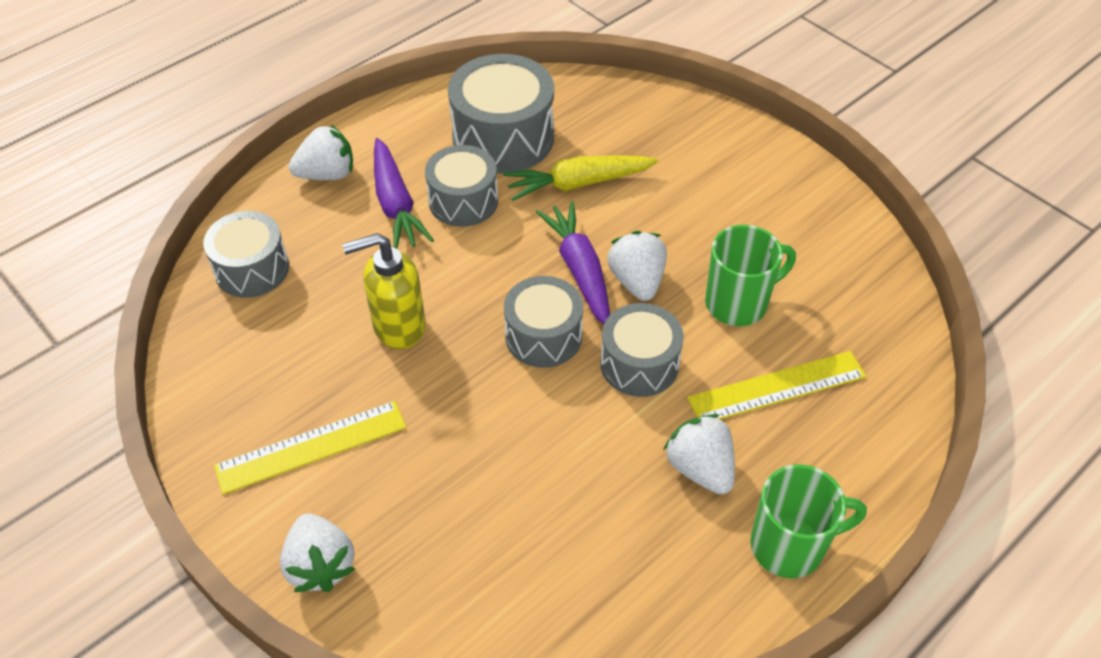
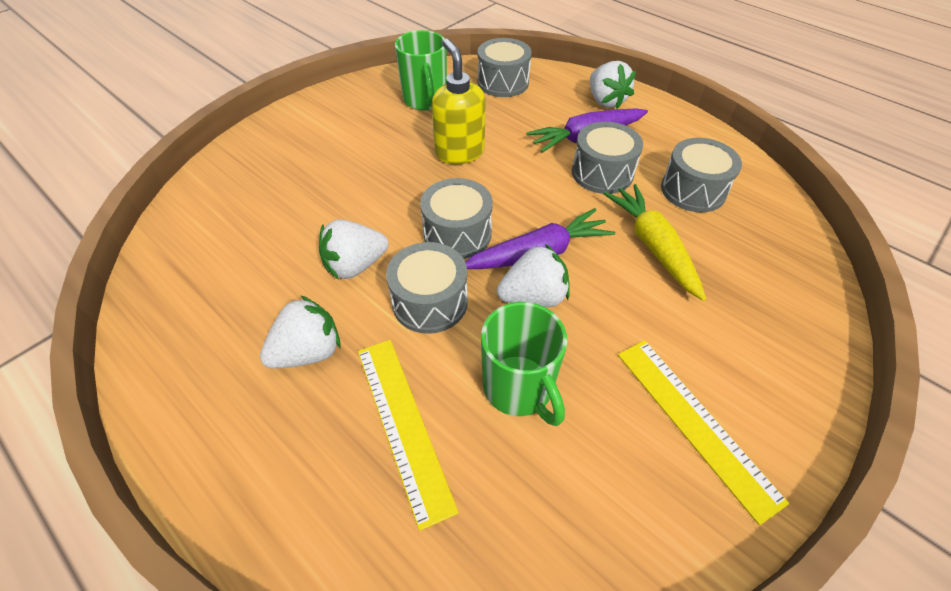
camera: 85 degrees right, 0 degrees up
yellow ruler [214,401,407,495] -> yellow ruler moved to [618,340,789,525]
white strawberry [280,513,355,592] -> white strawberry moved to [319,219,389,280]
grey drum [448,54,554,173] -> grey drum [661,138,742,212], size x0.65
green mug [751,464,867,578] -> green mug moved to [395,30,447,111]

